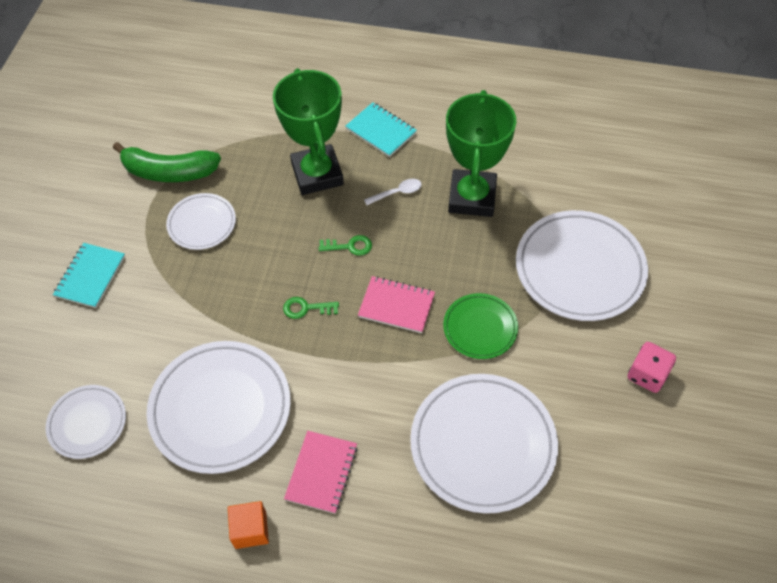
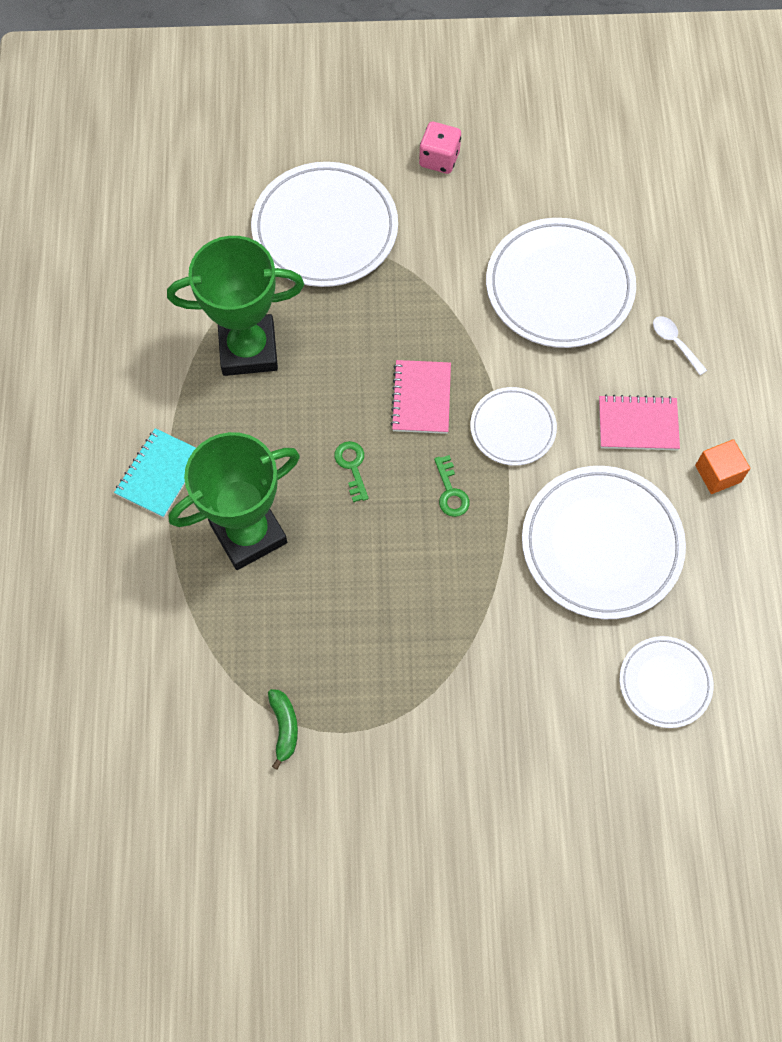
camera: 105 degrees left, 10 degrees up
turquoise notebook [53,243,125,308] -> none
green banana [113,142,221,182] -> green banana [268,689,298,770], size x0.51
white plate [166,193,236,250] -> white plate moved to [470,387,557,466]
white spoon [364,179,422,205] -> white spoon moved to [653,316,707,375]
green plate [443,293,518,359] -> none

